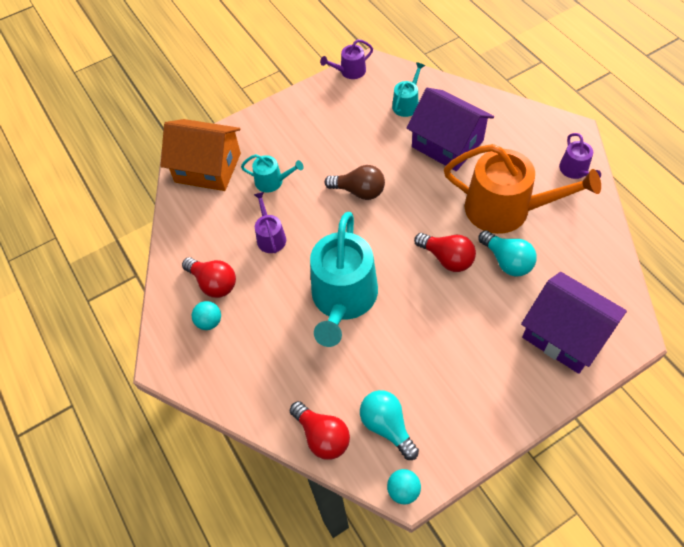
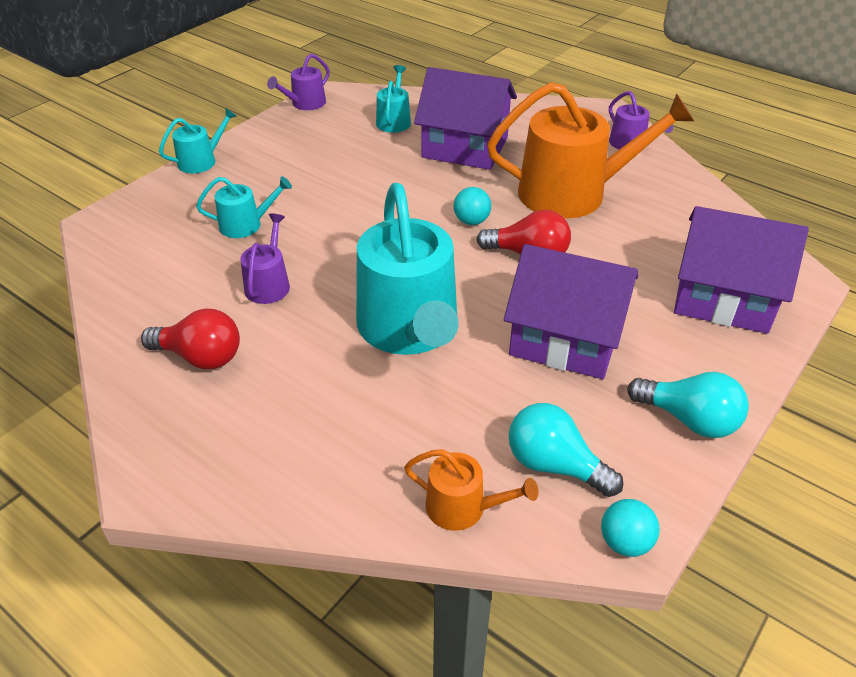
camera: 25 degrees left, 15 degrees down
orange house [161,119,241,191] -> none
turquoise ball [192,301,221,330] -> turquoise ball moved to [454,187,491,225]
purple watering can [254,192,286,253] -> purple watering can turned 45 degrees clockwise [241,214,290,304]
red light bulb [290,401,350,460] -> orange watering can [404,449,539,531]
brown light bulb [325,165,385,200] -> none
turquoise light bulb [478,230,537,277] -> turquoise light bulb moved to [627,372,749,438]
none -> turquoise watering can [159,107,236,174]
none -> purple house [504,244,638,379]

